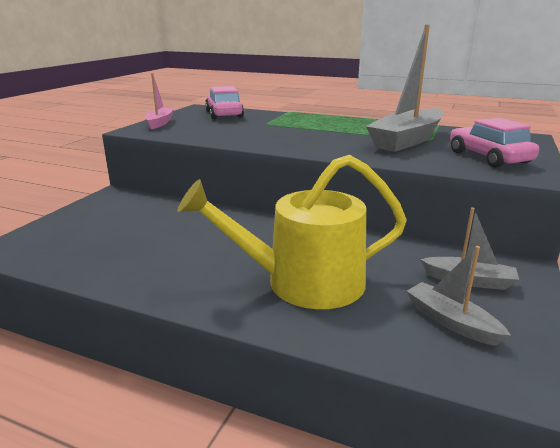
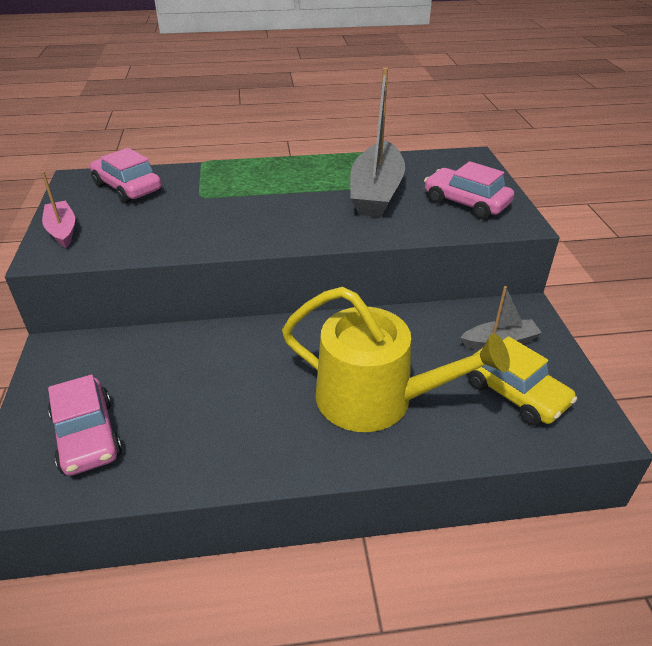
camera: 30 degrees left, 15 degrees up
yellow watering can [178,155,407,309] -> yellow watering can turned 120 degrees counterclockwise [282,287,510,432]
grey boat [407,246,511,346] -> yellow car [468,336,577,426]
none -> pink car [48,375,122,476]

